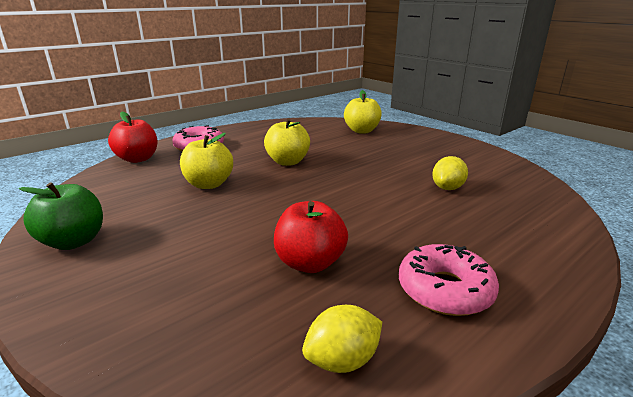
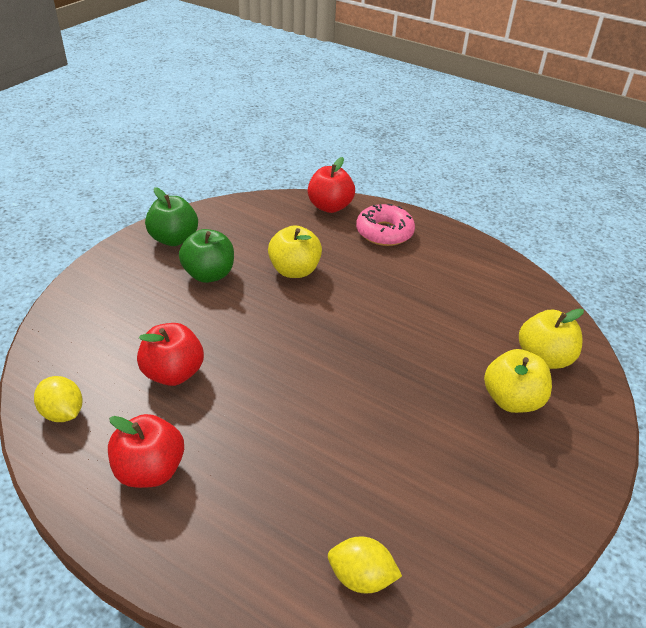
camera: 70 degrees right, 15 degrees up
yellow apple [264,118,310,166] -> yellow apple moved to [484,349,552,413]
pink donut [399,244,499,316] -> red apple [108,414,184,488]
yellow lemon [432,156,468,190] -> yellow lemon moved to [328,536,402,593]
none -> green apple [179,229,234,283]

